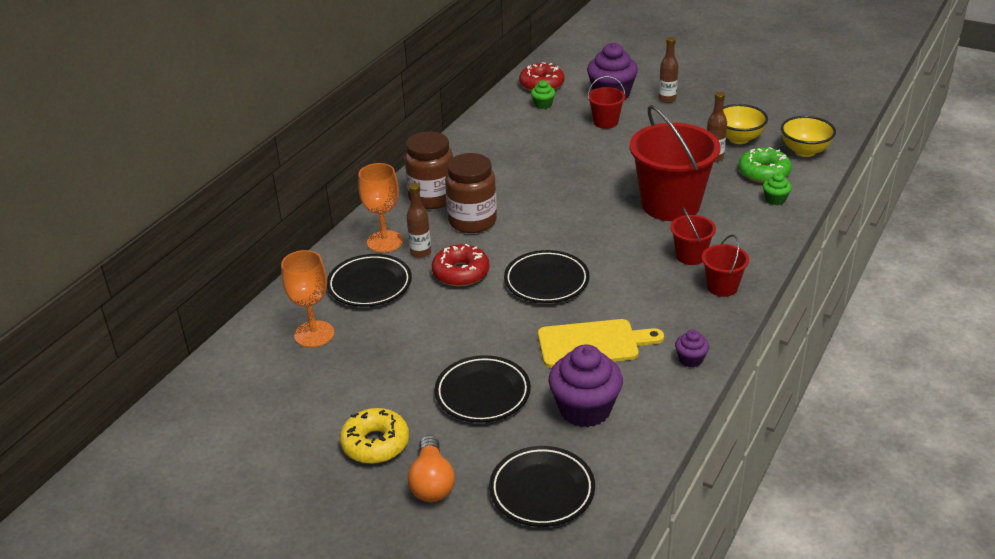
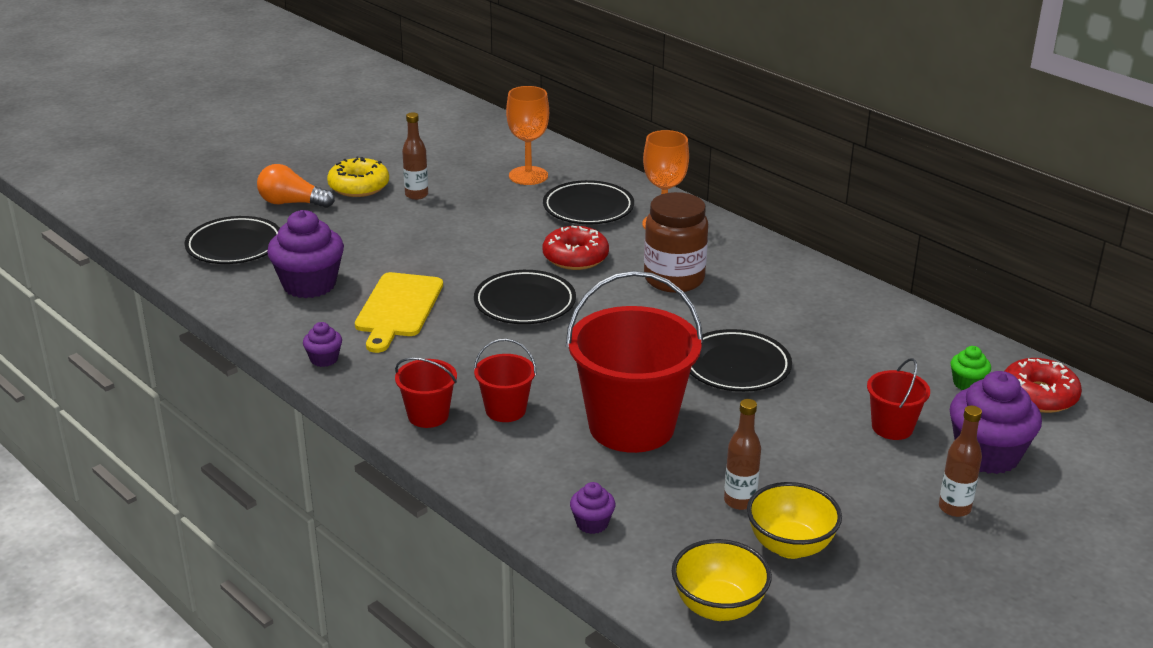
camera: 105 degrees right, 5 degrees down
brown jar [404,131,453,209] -> none
brown bottle [406,183,431,258] -> brown bottle moved to [402,112,428,200]
black plate [435,355,531,423] -> black plate moved to [690,329,792,392]
green donut [738,147,792,183] -> none
green cupcake [763,173,792,205] -> purple cupcake [570,482,615,534]

